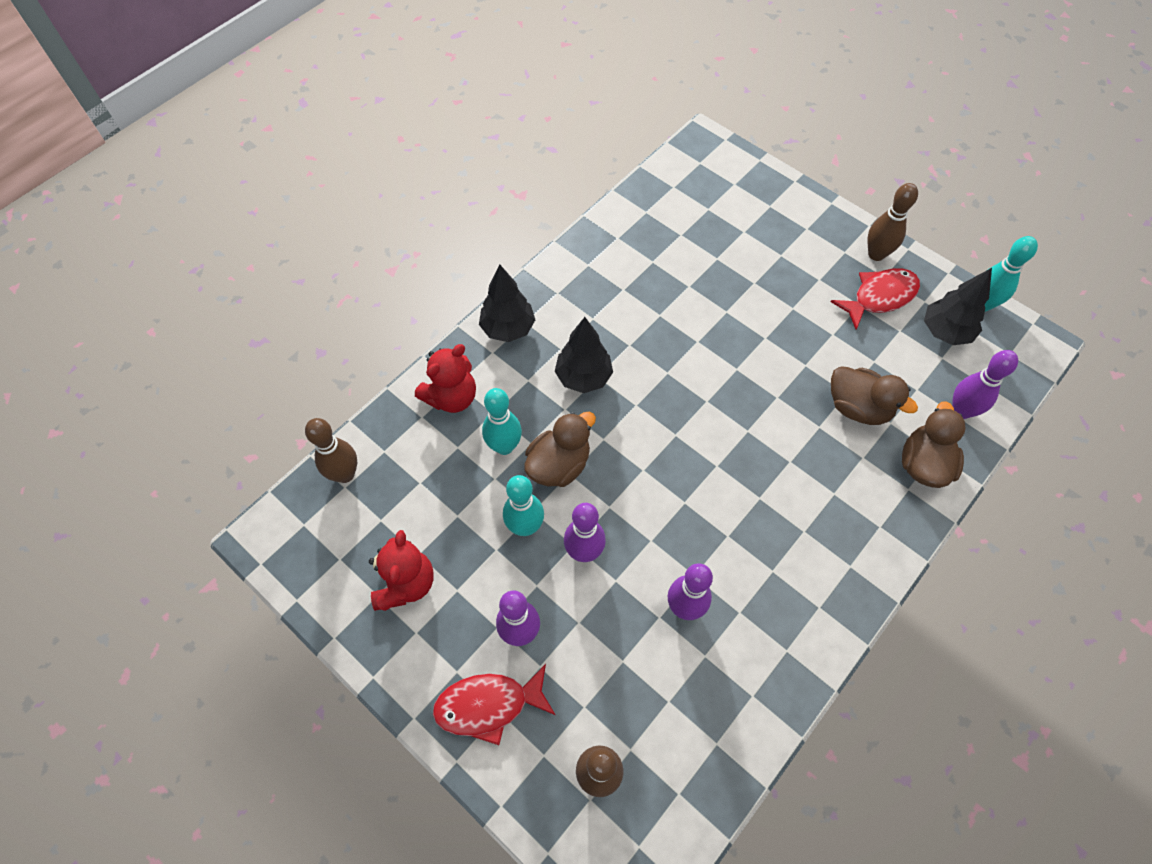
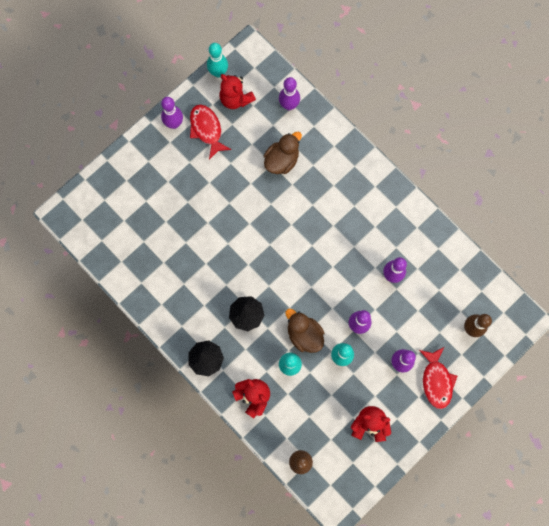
camera: 85 degrees left, 15 degrees up
brown bowling pin [868,183,918,261] -> purple bowling pin [161,97,183,129]
brown duck [902,401,966,488] -> none
black tree [924,268,992,345] -> red teddy bear [220,74,256,109]

